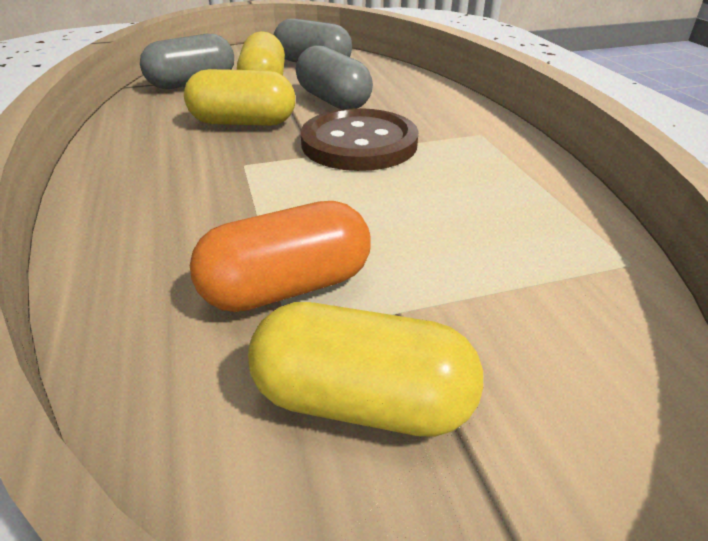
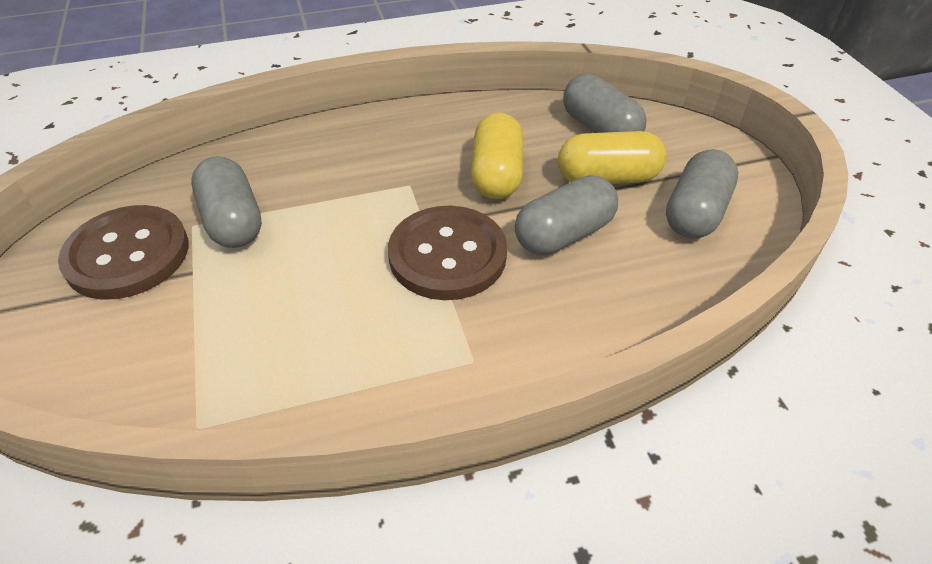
camera: 90 degrees right, 10 degrees up
orange capsule [190,201,371,312] -> grey capsule [191,156,262,248]
yellow capsule [248,302,483,437] -> brown button [58,205,189,300]

